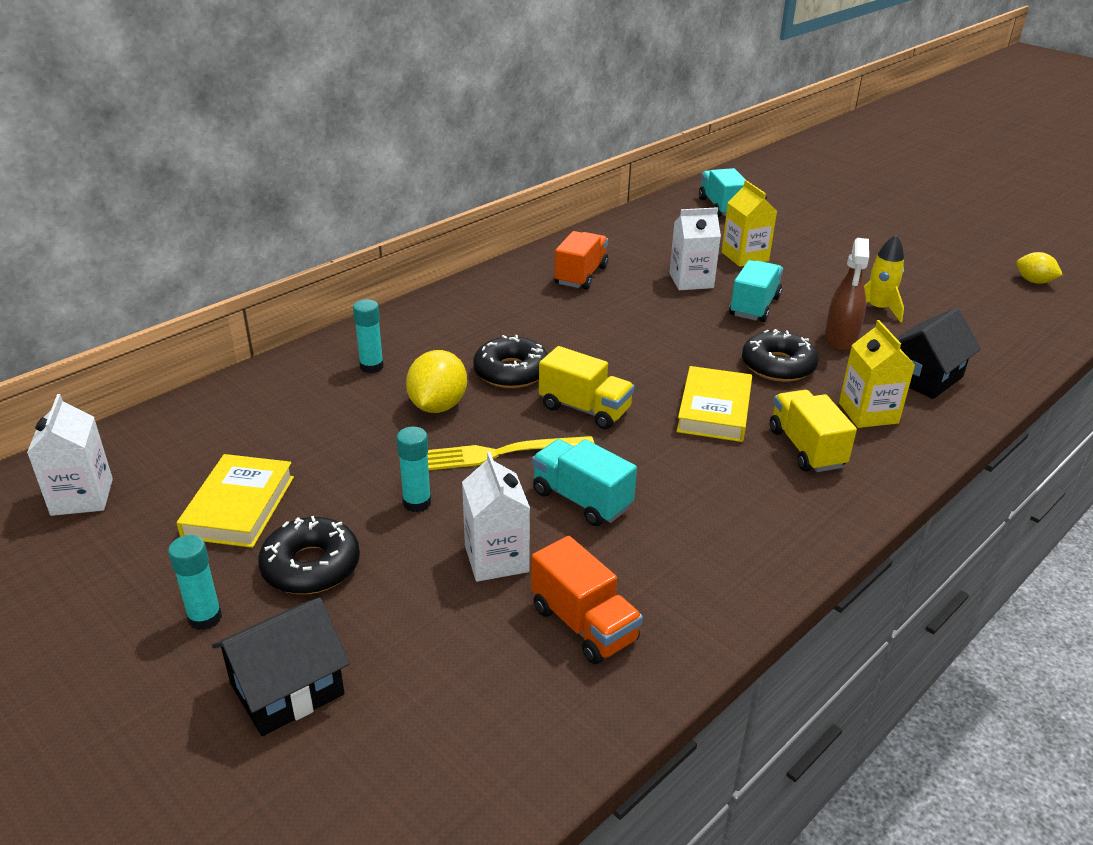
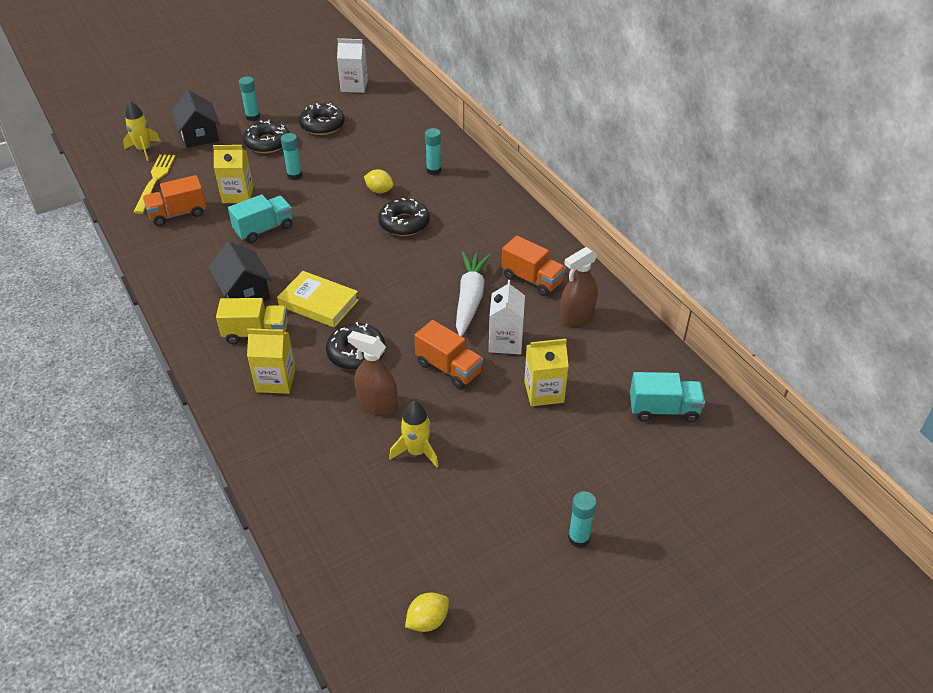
camera: 105 degrees right, 10 degrees up
yellow book [177,454,294,548] -> black donut [299,103,345,135]
yellow lemon [406,350,467,413] -> yellow lemon [364,169,393,193], size x0.64
yellow fork [427,436,595,470] -> yellow fork moved to [133,154,176,214]
white carton [462,452,530,582] -> yellow carton [213,145,254,203]
yellow truck [539,346,634,429] -> none
turquoise truck [729,260,783,322] -> orange truck [414,320,483,389]
black house [896,308,981,399] -> black house moved to [208,241,272,301]
none -> yellow rocket [123,101,161,161]
none -> white carrot [456,251,491,336]
none -> brown spray bottle [560,247,598,326]
none -> turquoise glue stick [568,491,597,548]

